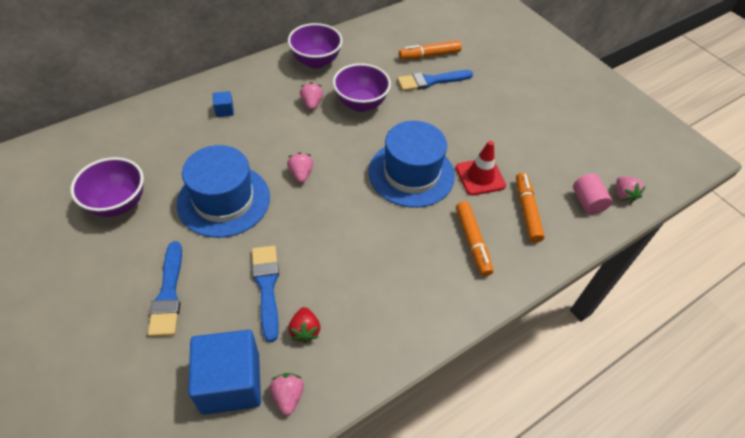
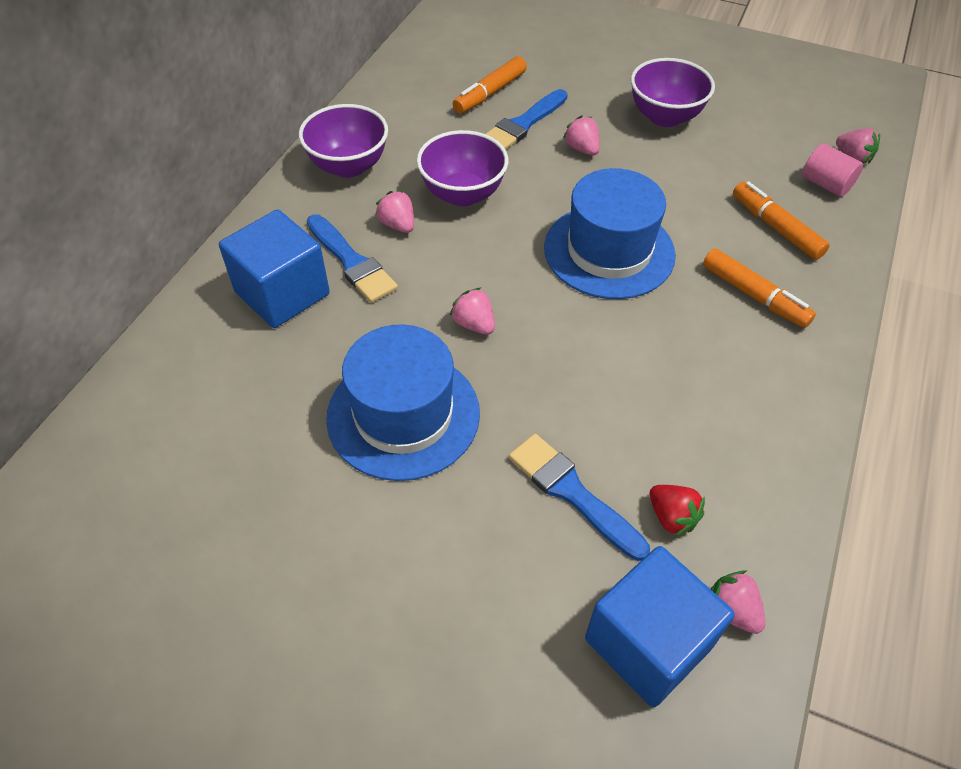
camera: 30 degrees left, 0 degrees up
purple bowl [71,157,144,217] -> purple bowl moved to [631,58,715,127]
blue brush [148,241,182,337] -> blue brush moved to [307,214,398,303]
blue cube [213,91,234,117] -> blue cube [219,210,330,328], size x2.36
red traffic cone [456,141,506,195] -> none
none -> pink strawberry [563,116,600,155]

